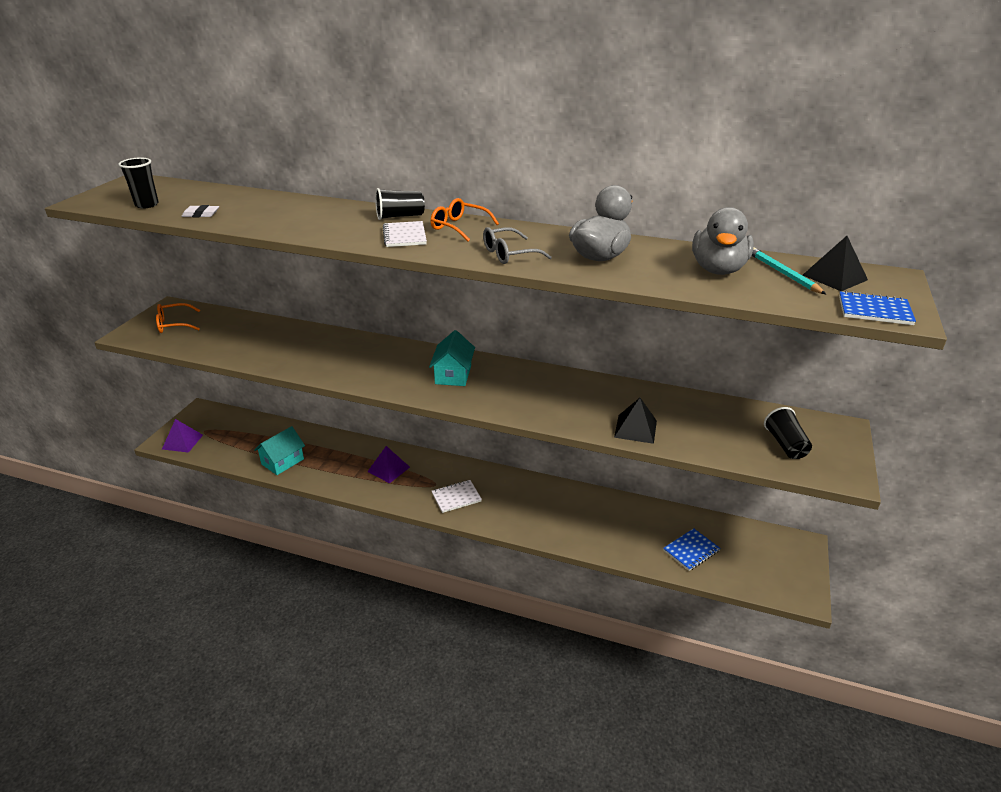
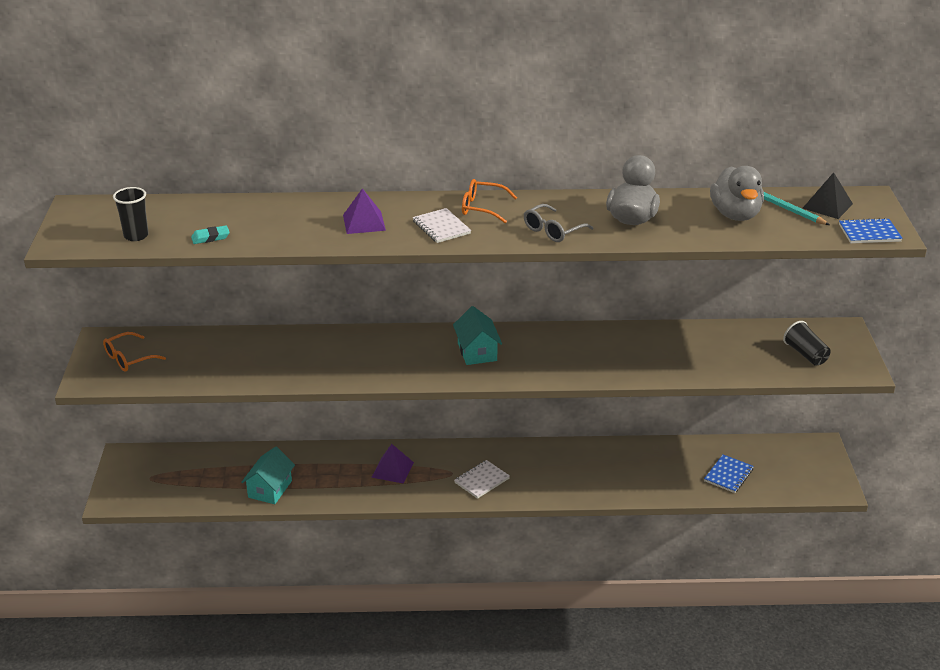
camera: 20 degrees left, 0 degrees up
purple pyramid [162,419,203,453] -> purple pyramid moved to [343,188,386,234]
white eraser [181,205,219,217] -> turquoise eraser [191,225,230,244]
black cup [375,188,425,220] -> none
black pyramid [614,398,657,444] -> none

